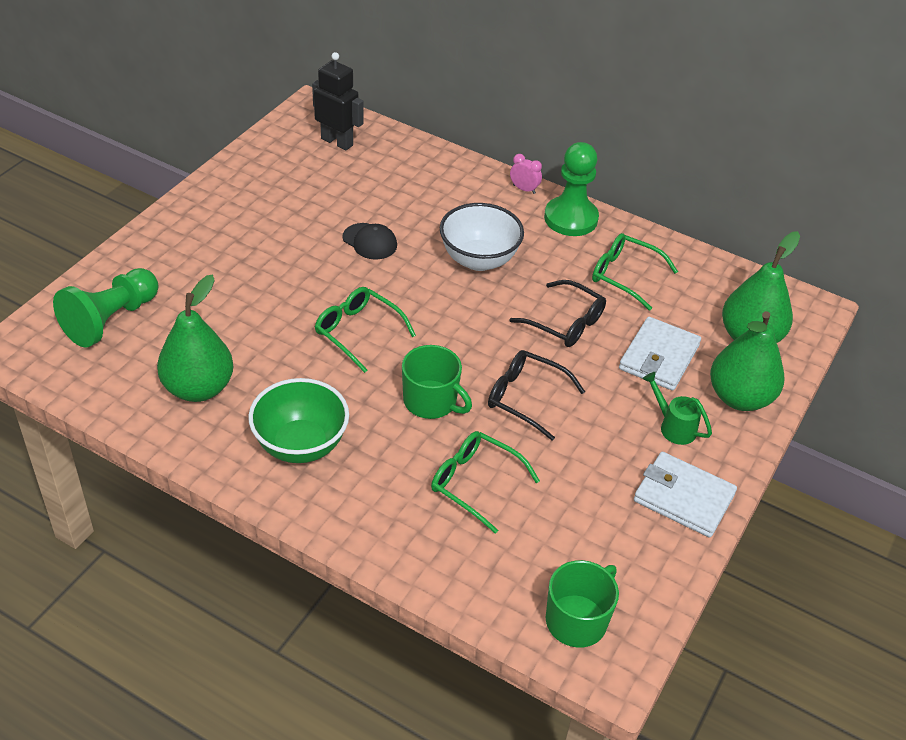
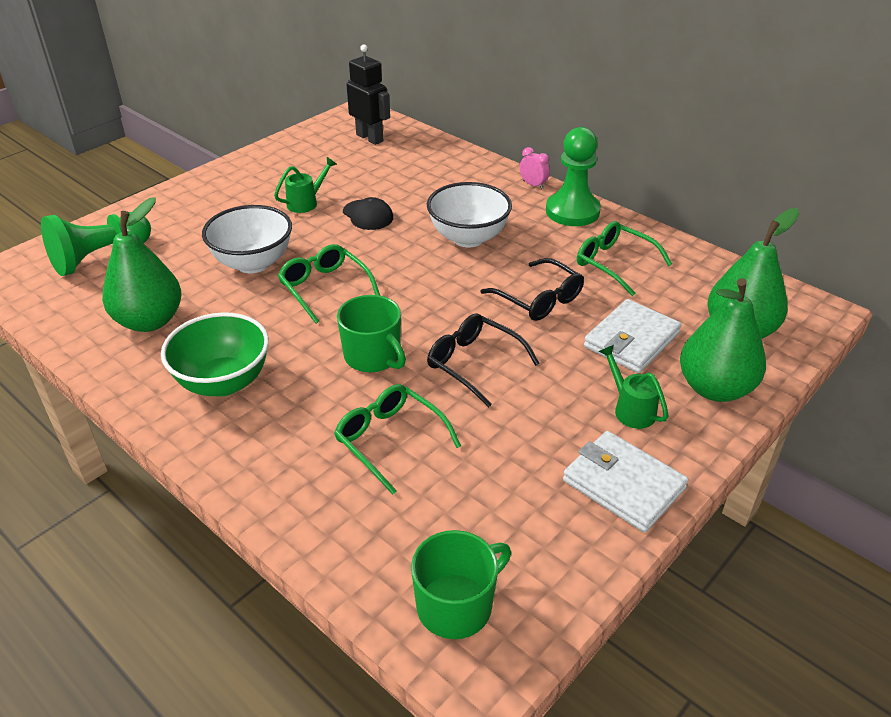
camera: 15 degrees right, 5 degrees down
none -> white bowl [202,205,292,273]
none -> green watering can [274,157,337,213]

